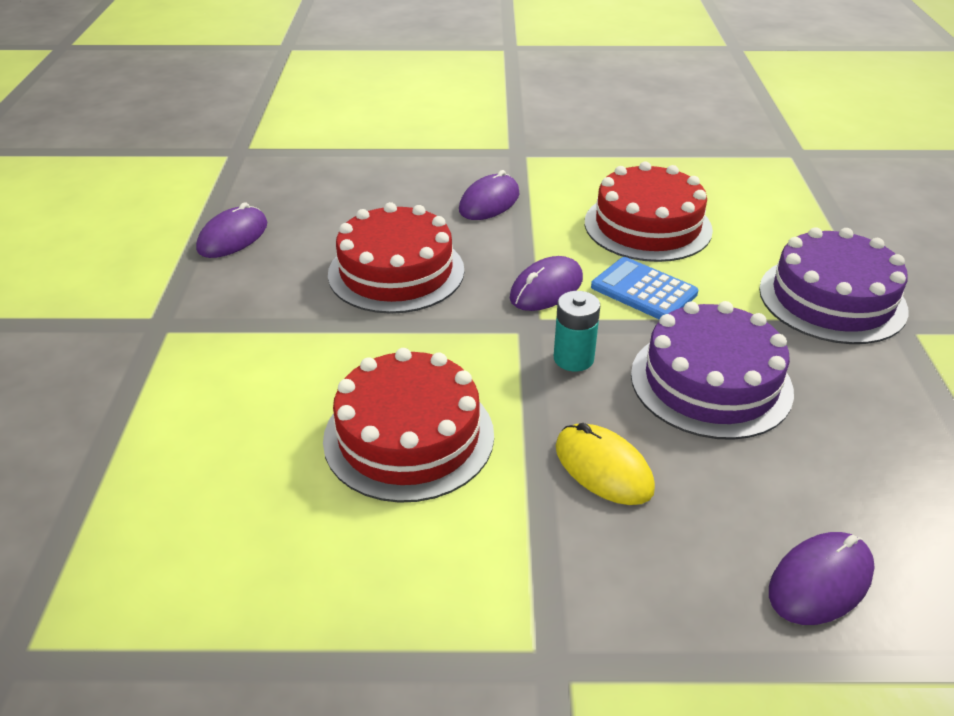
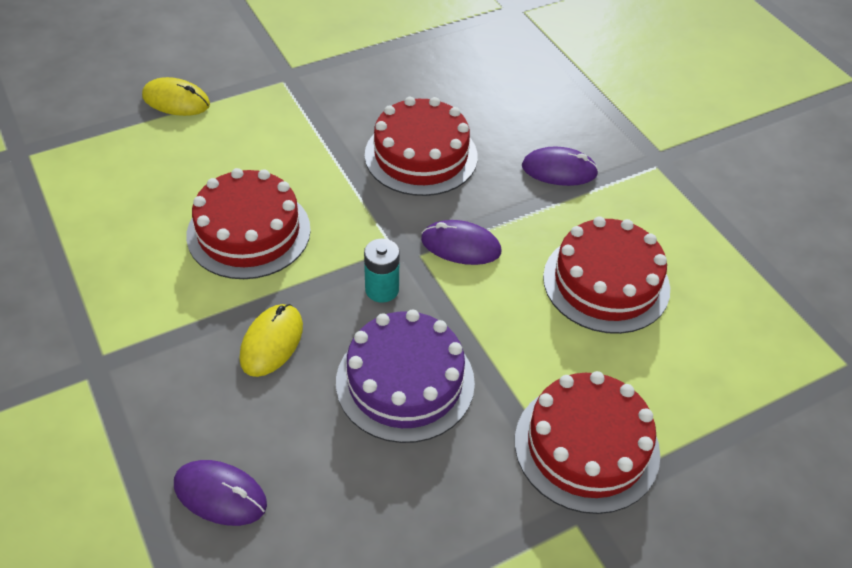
camera: 60 degrees right, 10 degrees up
purple mouse [196,202,267,258] -> none
blue calculator [591,257,698,320] -> none
purple cake [759,227,908,344] -> red cake [515,371,660,514]
none -> yellow mouse [142,77,210,116]

